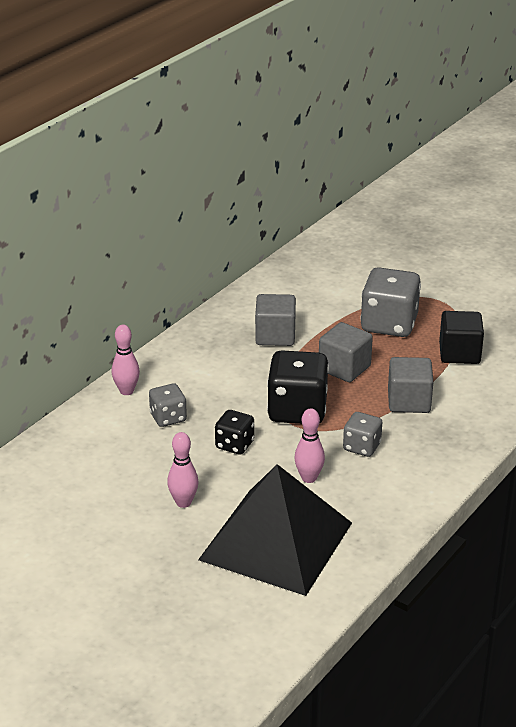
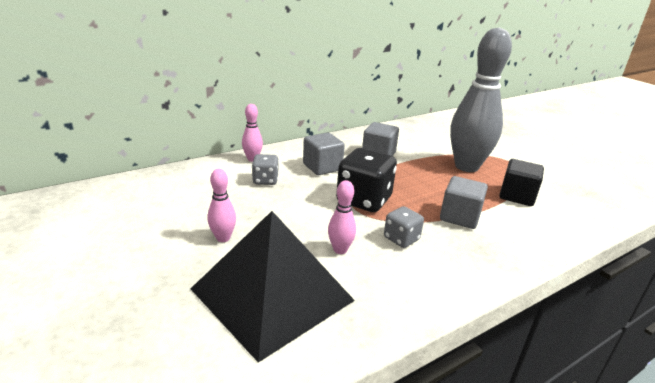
camera: 20 degrees right, 5 degrees down
black dice [215,410,254,455] -> none
grey cube [319,322,373,382] -> grey cube moved to [303,133,345,175]
grey dice [360,267,421,337] -> grey bowling pin [450,28,512,172]

